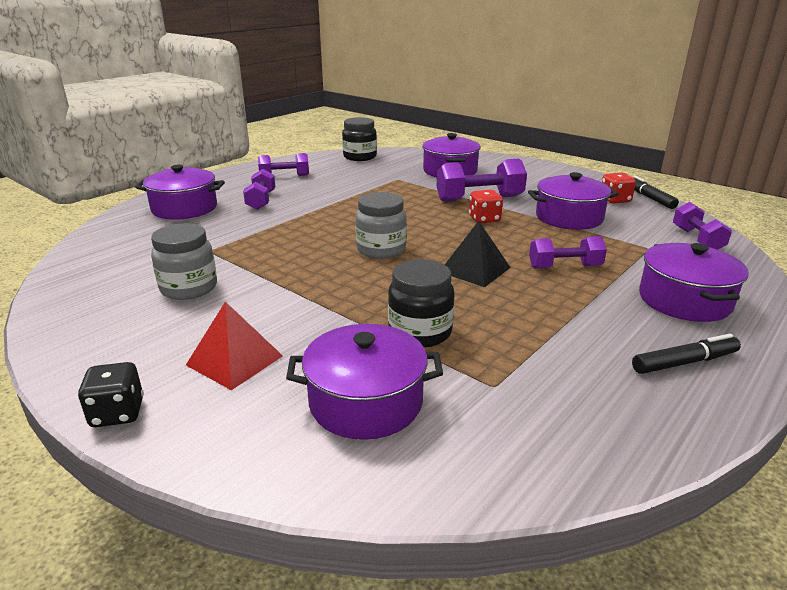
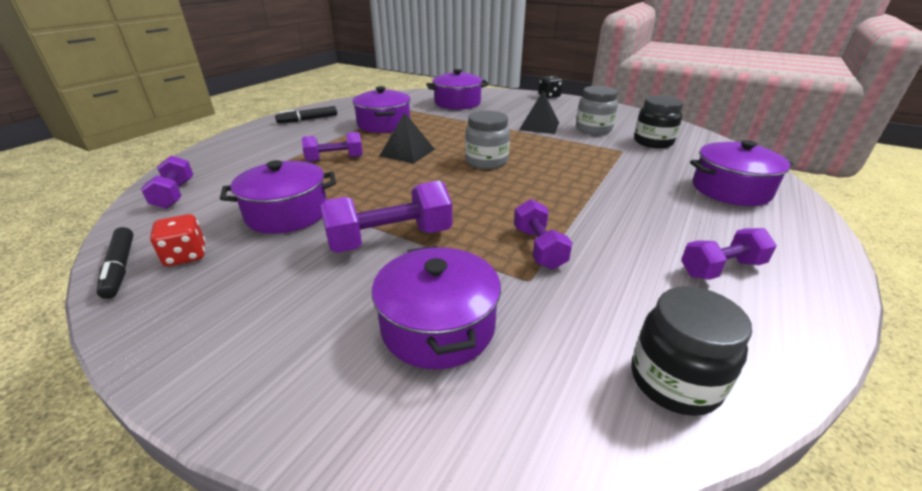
camera: 170 degrees right, 5 degrees up
red pyramid [186,302,283,390] -> none
purple dumbbell [243,169,275,210] -> purple dumbbell moved to [514,199,572,269]
black jar [388,259,454,348] -> black jar moved to [634,95,683,148]
red dice [469,190,503,223] -> none
purple pot [639,243,749,322] -> purple pot moved to [352,86,411,133]
none -> black pyramid [519,90,559,134]

